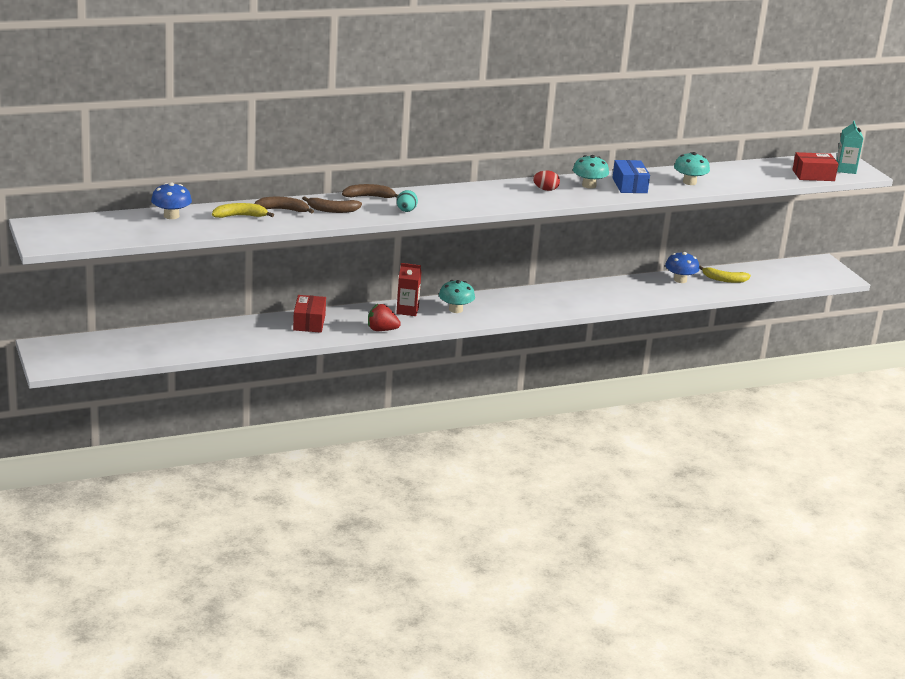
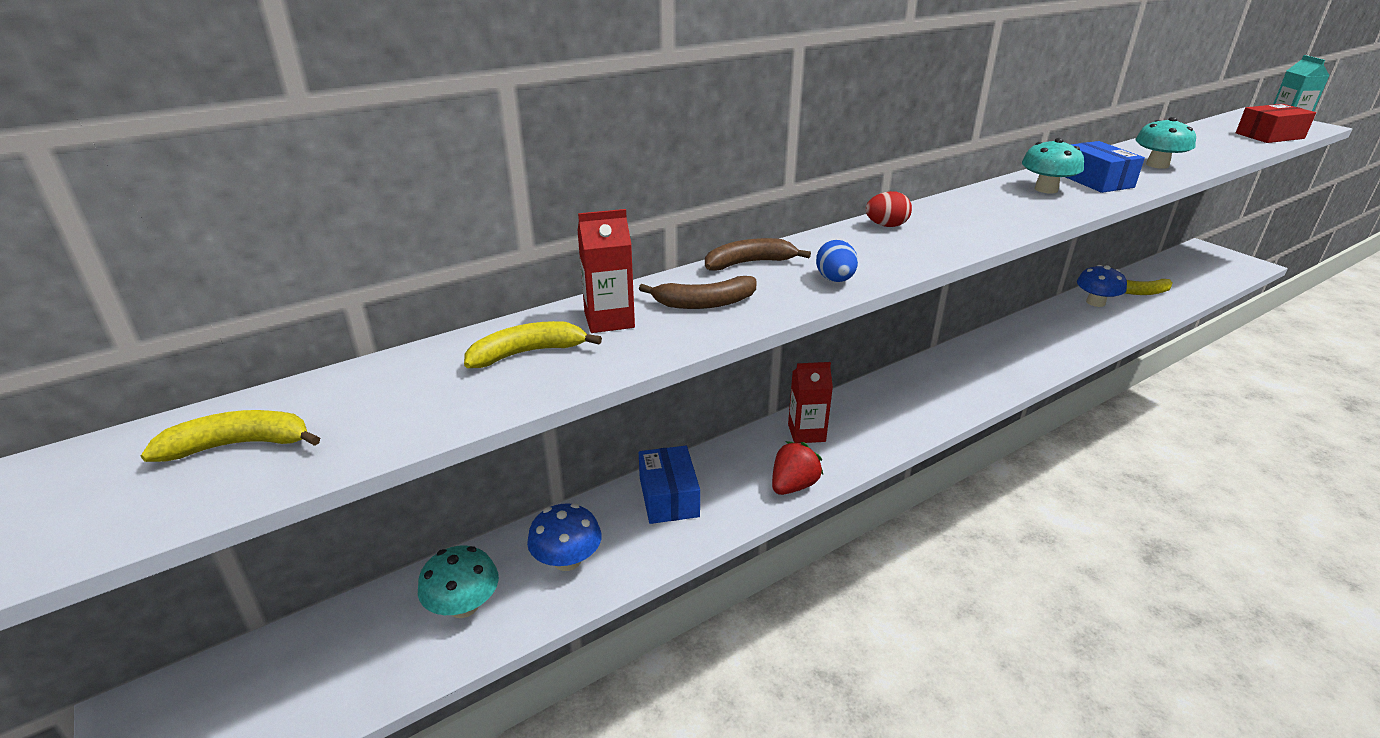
camera: 10 degrees left, 5 degrees up
blue mushroom [151,182,192,219] -> blue mushroom moved to [527,503,602,571]
brown banana [254,197,314,213] -> red carton [578,209,635,333]
red box [293,295,326,333] -> blue box [639,446,700,524]
red strawberry [368,304,401,331] -> red strawberry turned 135 degrees clockwise [772,441,823,495]
turquoise egg [397,190,418,212] -> blue egg [816,240,858,282]
turquoise mushroom [439,280,475,313] -> turquoise mushroom moved to [418,545,499,618]
red egg [533,171,560,191] -> red egg moved to [865,191,912,227]
none -> yellow banana [141,410,320,462]

